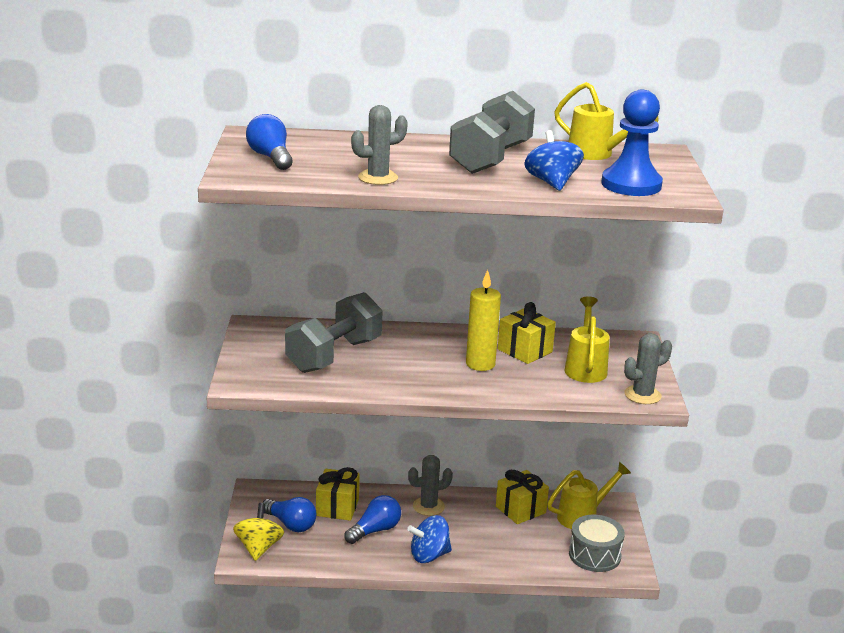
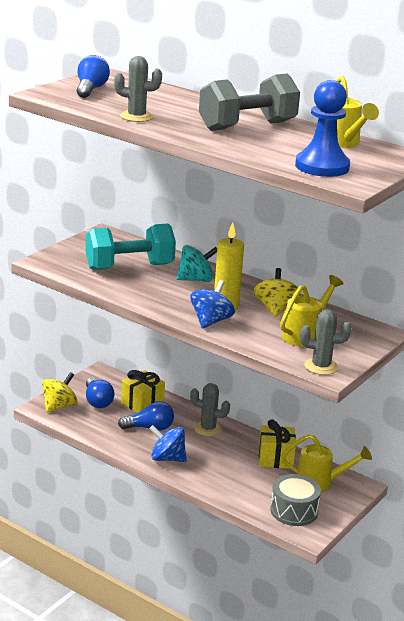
camera: 35 degrees right, 0 degrees up
grey dumbbell [285,292,383,373] -> turquoise dumbbell [86,223,176,270]
yellow gift [498,302,556,364] -> yellow spinning top [254,268,300,317]
blue spinning top [524,130,584,191] -> blue spinning top moved to [190,280,235,329]
none -> turquoise spinning top [176,245,217,282]

